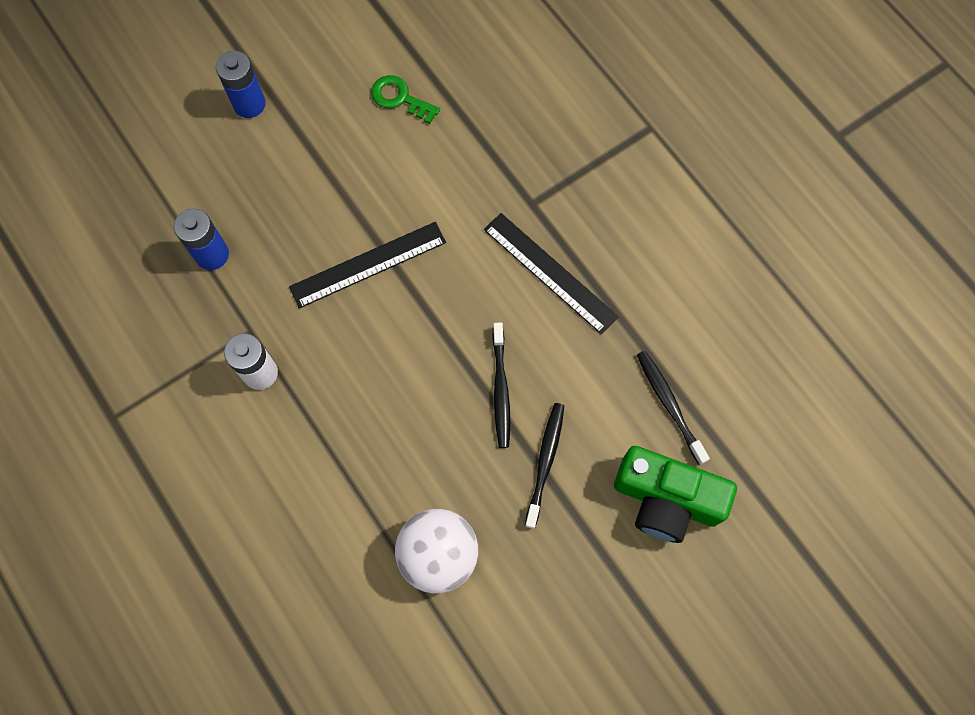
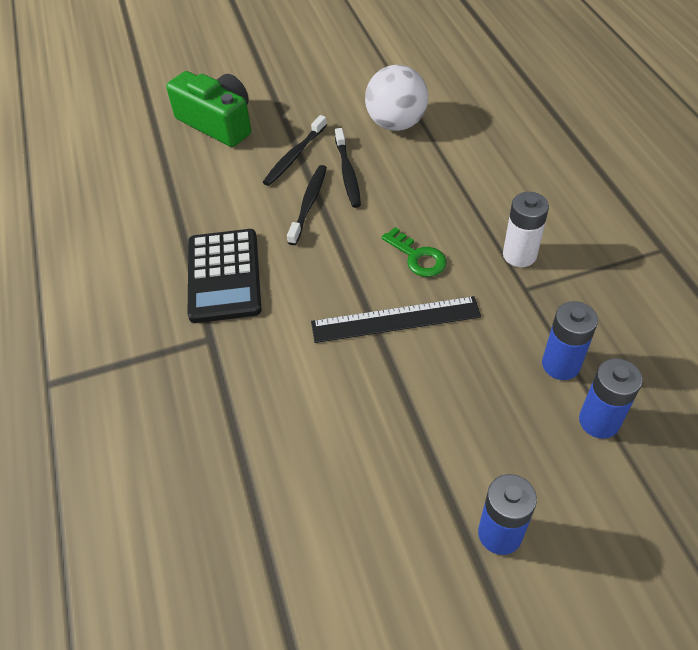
camera: 160 degrees left, 20 degrees down
green key [371,75,440,124] -> green key moved to [381,227,447,277]
black ruler [484,213,619,334] -> black calculator [188,229,261,323]
black toothbrush [637,351,710,465] -> black toothbrush moved to [335,128,361,208]
none -> blue battery [579,358,643,439]

